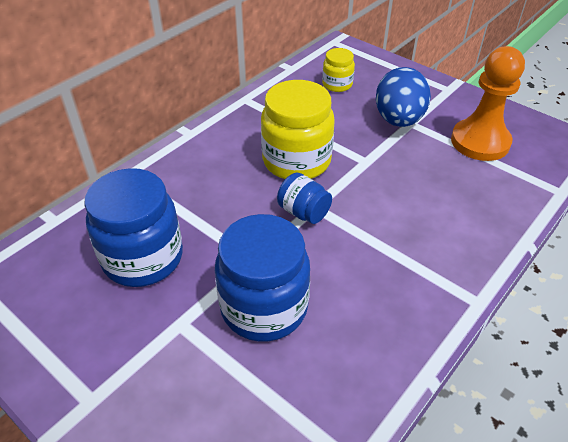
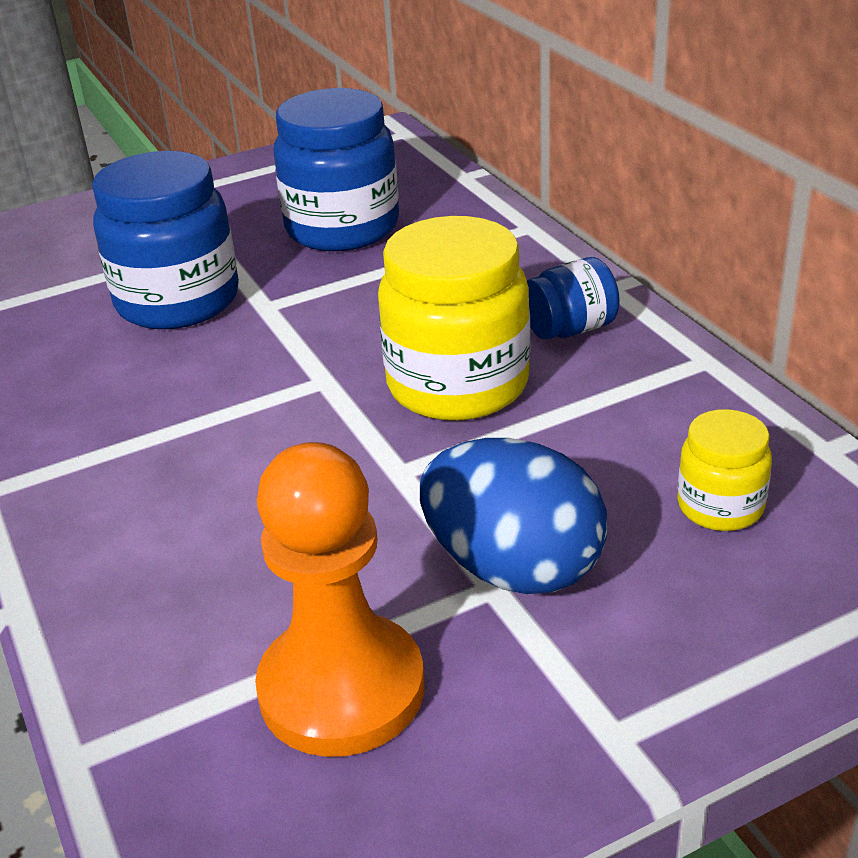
camera: 115 degrees right, 10 degrees down
blue jar [277,173,332,224] -> blue jar moved to [527,257,620,339]

